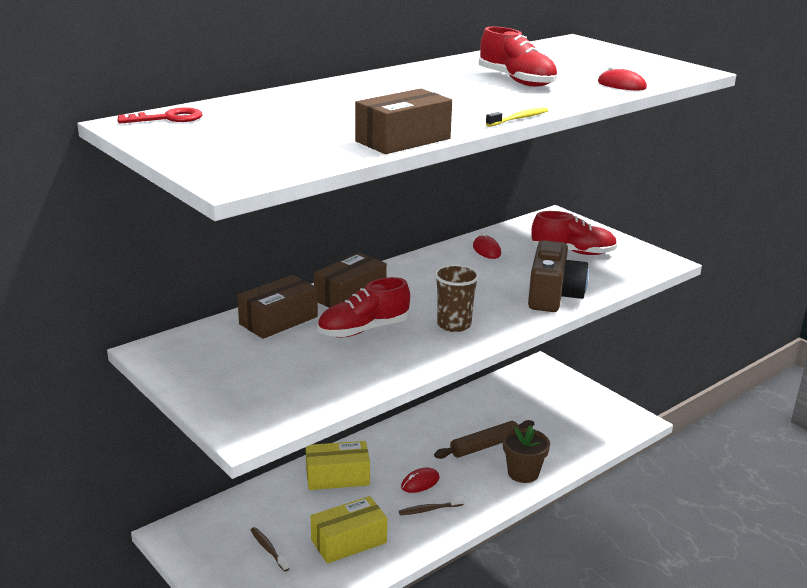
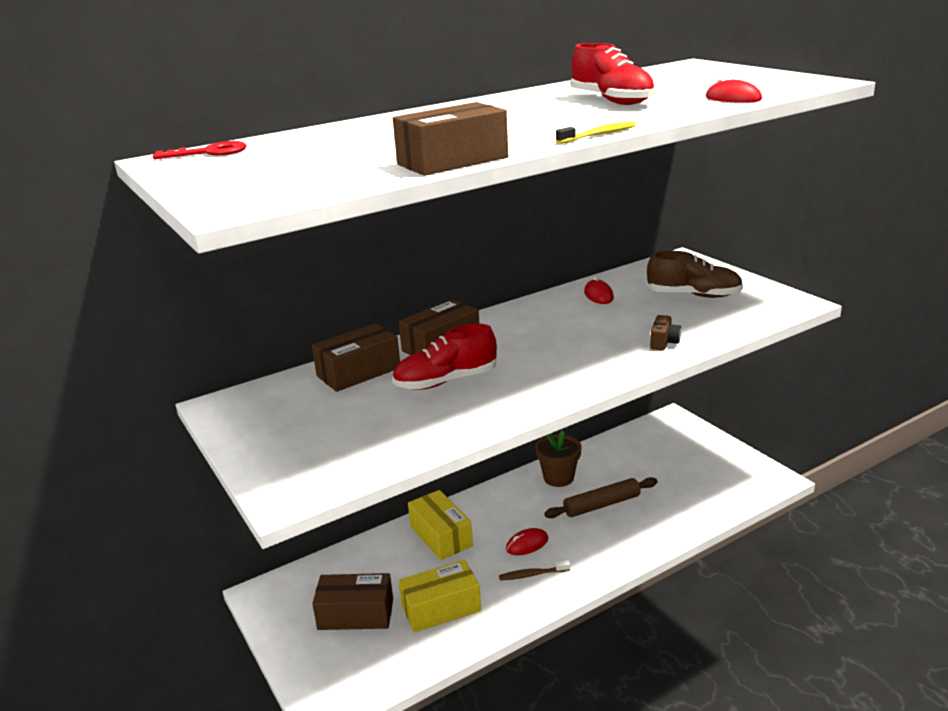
camera: 10 degrees right, 0 degrees up
brown toothbrush [251,527,290,572] -> brown box [312,573,393,630]
yellow box [306,441,370,490] -> yellow box turned 60 degrees clockwise [408,490,473,560]
brown cup [434,264,479,332] -> none
brown flower pot [503,425,550,483] -> brown flower pot moved to [535,430,582,487]
brown camera [528,240,589,312] -> brown camera [650,315,681,350], size x0.45
red shoe [530,211,617,255] -> brown shoe [646,251,743,298]

